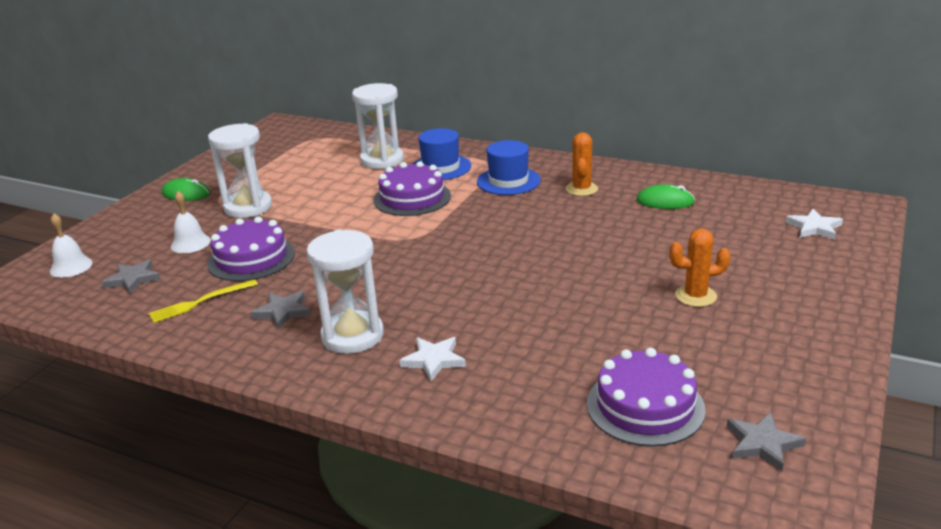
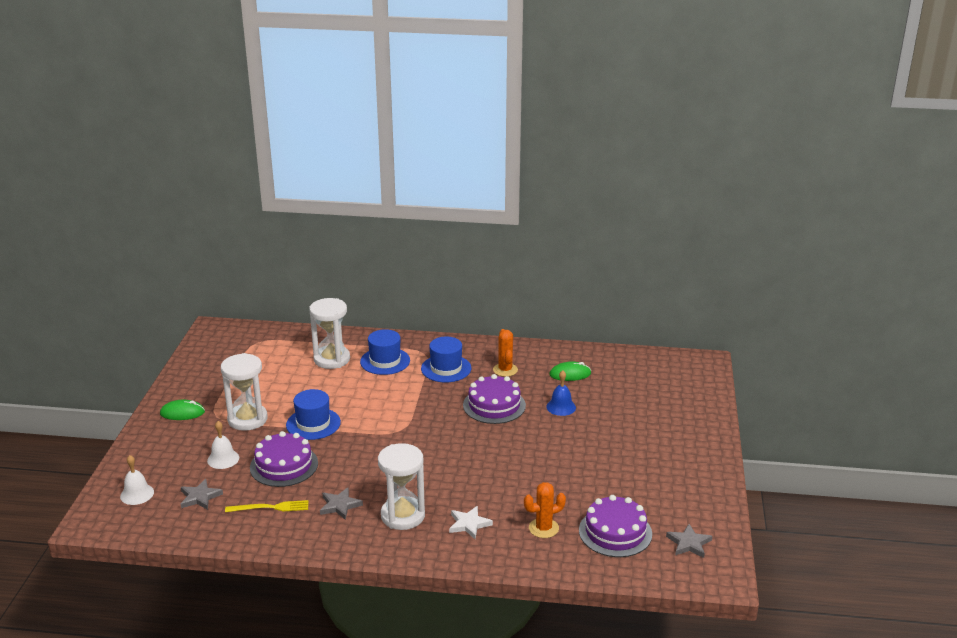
camera: 20 degrees left, 0 degrees up
yellow fork [149,279,258,323] -> yellow fork turned 135 degrees counterclockwise [225,500,309,512]
purple cake [373,161,451,216] -> purple cake moved to [463,374,526,424]
orange cactus [669,228,730,307] -> orange cactus moved to [524,482,566,538]
white star [786,209,843,240] -> none
none -> blue hat [286,389,341,440]
none -> blue bell [546,370,576,416]

